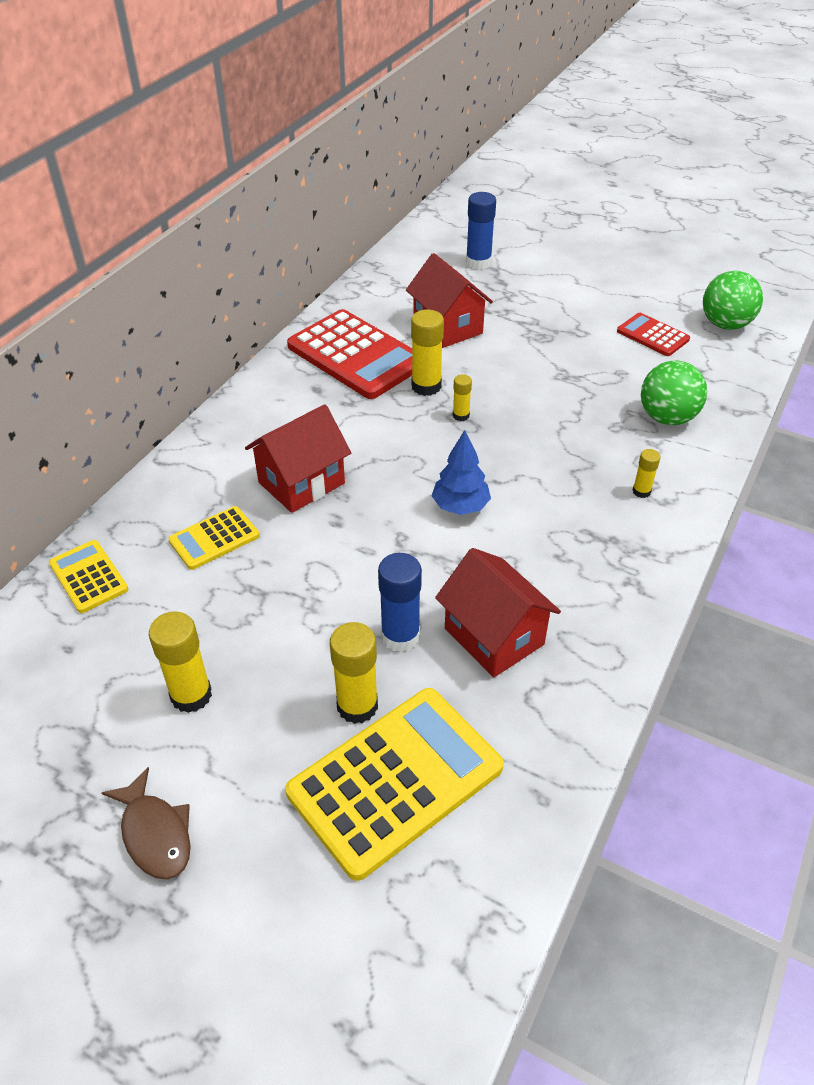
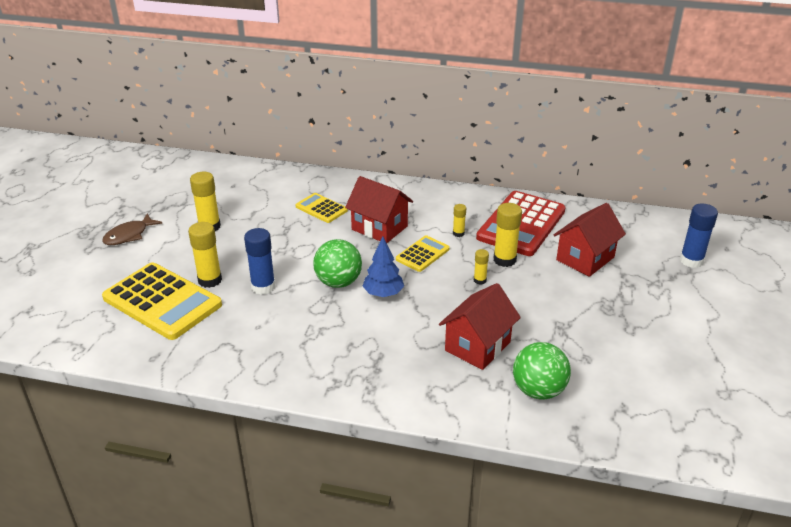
camera: 75 degrees right, 10 degrees down
yellow calculator [49,540,128,613] -> yellow calculator moved to [396,235,450,272]
red house [435,548,561,678] -> red house moved to [439,283,521,370]
red calculator [617,313,690,356] -> none
yellow glue stick [632,449,661,498] -> yellow glue stick moved to [453,204,466,237]
green ball [703,271,763,330] -> green ball moved to [313,239,362,288]

